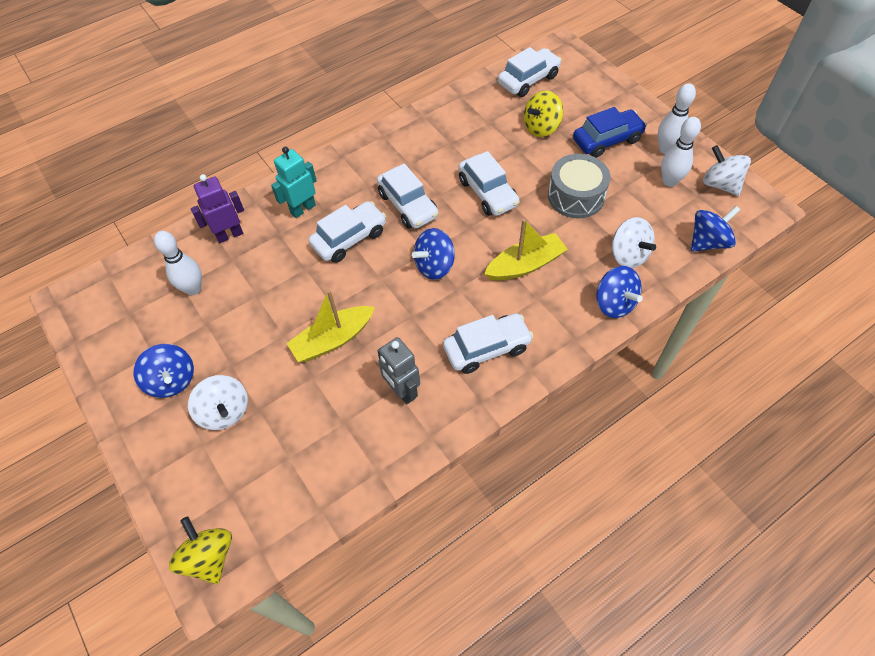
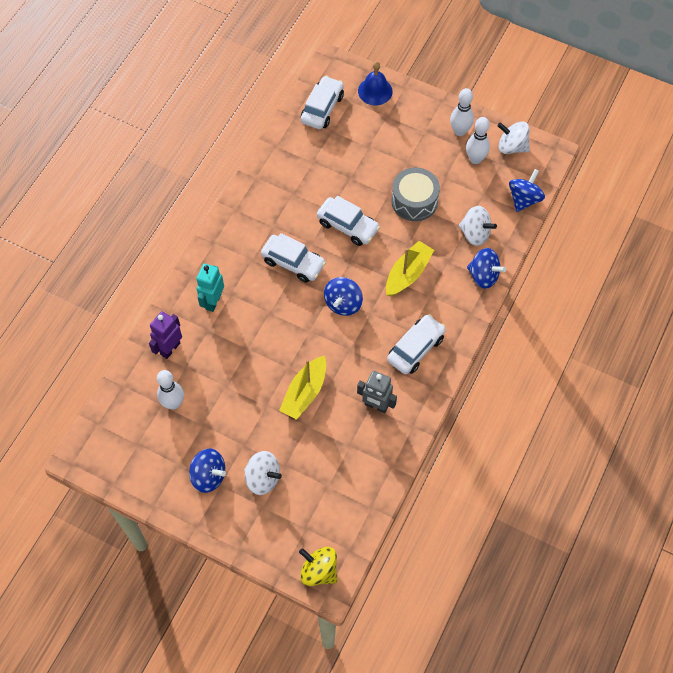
camera: 30 degrees left, 5 degrees up
white car [309,201,386,263] -> none
yellow spinning top [523,90,563,137] -> none
blue car [573,107,647,158] -> none
none -> blue bell [358,62,393,105]

